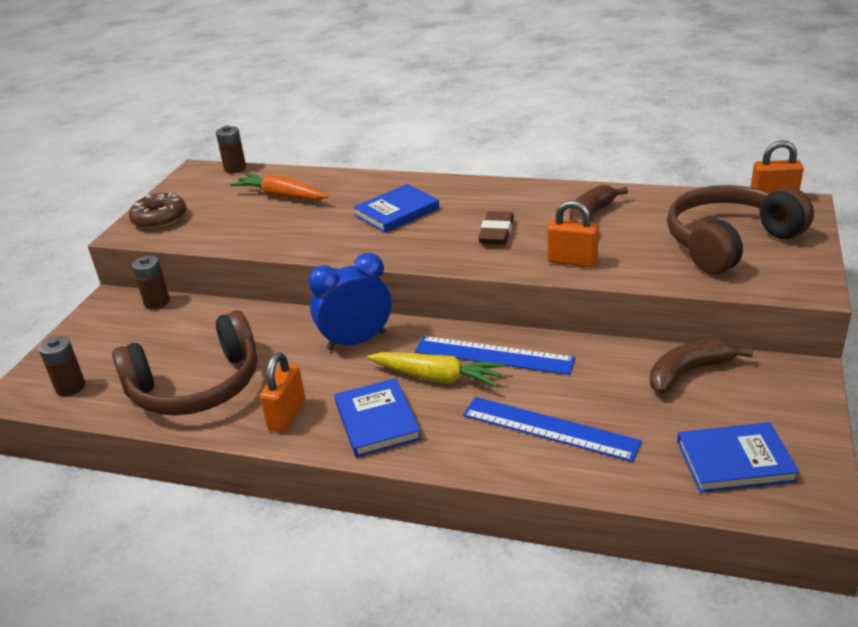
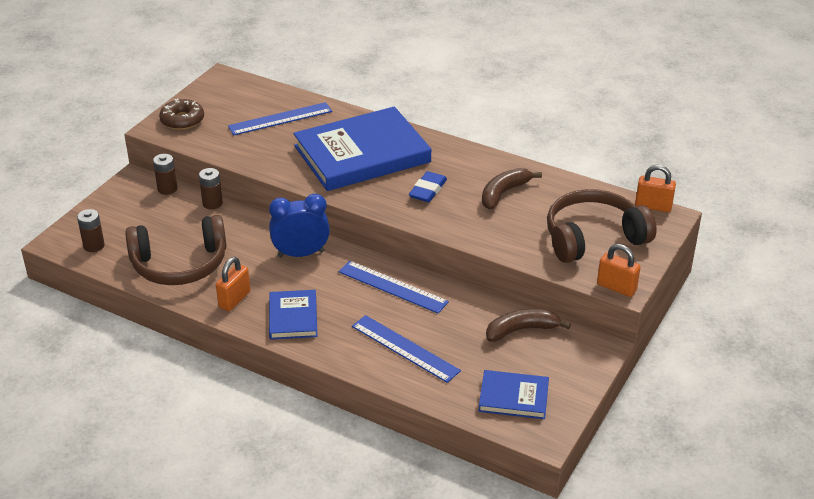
camera: 10 degrees right, 5 degrees up
brown battery [216,126,246,173] -> brown battery moved to [199,168,223,210]
orange carrot [230,173,328,200] -> blue ruler [228,102,332,135]
blue book [353,184,439,233] -> blue book [293,106,431,191], size x2.06
yellow carrot [367,352,505,387] -> none
brown eraser [478,211,514,244] -> blue eraser [409,171,447,202]
orange padlock [547,200,599,267] -> orange padlock moved to [597,244,641,297]

